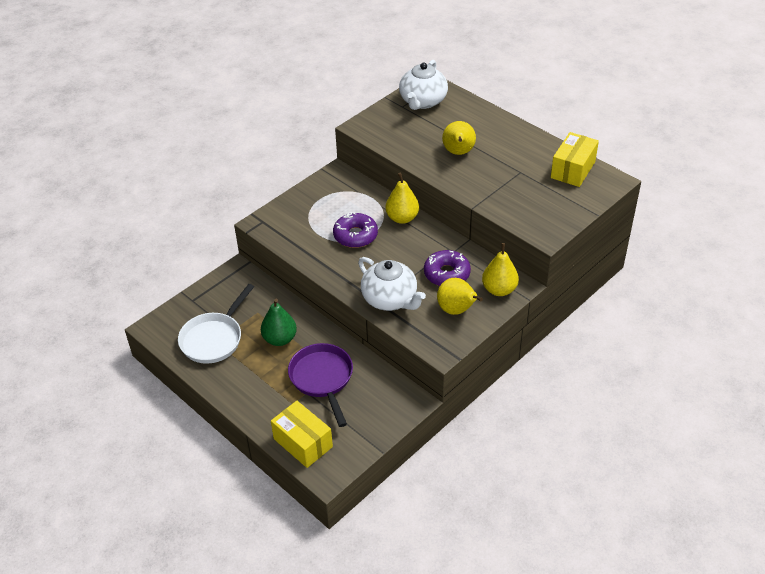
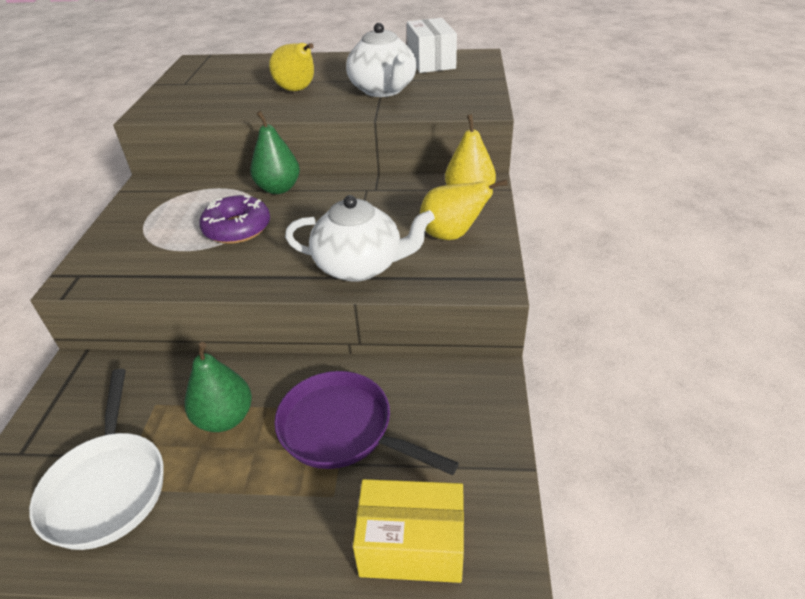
camera: 40 degrees left, 5 degrees down
yellow pear [385,173,419,224] -> green pear [250,111,300,194]
white teapot [399,60,448,110] -> white teapot moved to [346,23,416,97]
purple donut [424,250,471,286] -> none
yellow box [551,132,599,187] -> white box [407,18,457,73]

